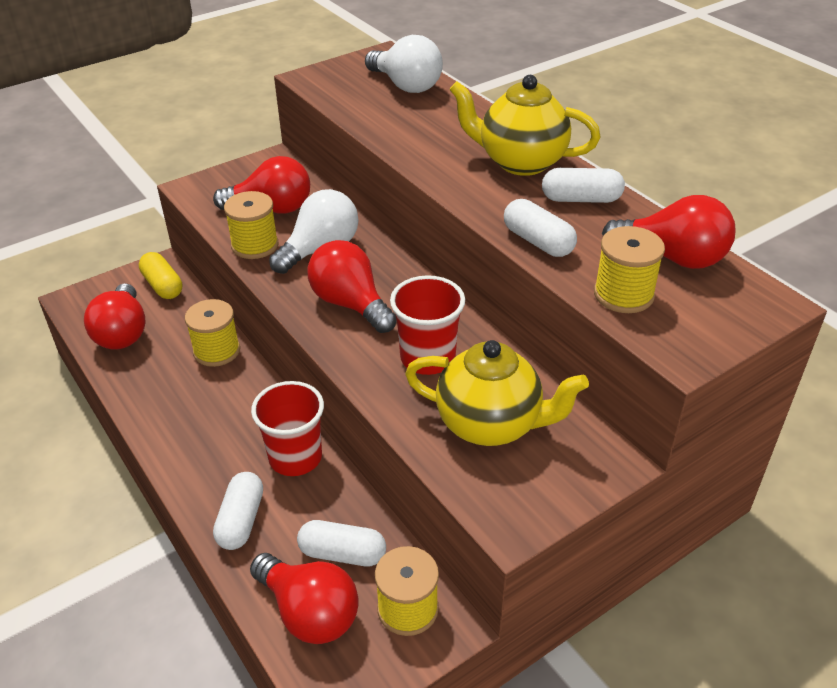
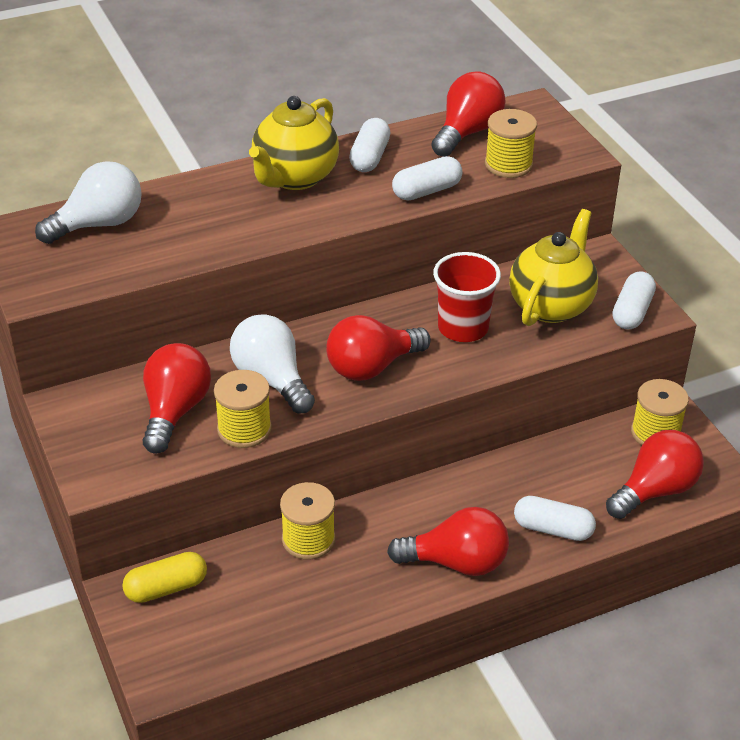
camera: 80 degrees left, 0 degrees up
red light bulb [84,283,146,349] -> red light bulb moved to [387,507,509,576]
red cup [251,381,324,476] -> none
white capsule [297,520,386,566] -> white capsule moved to [613,271,656,330]

